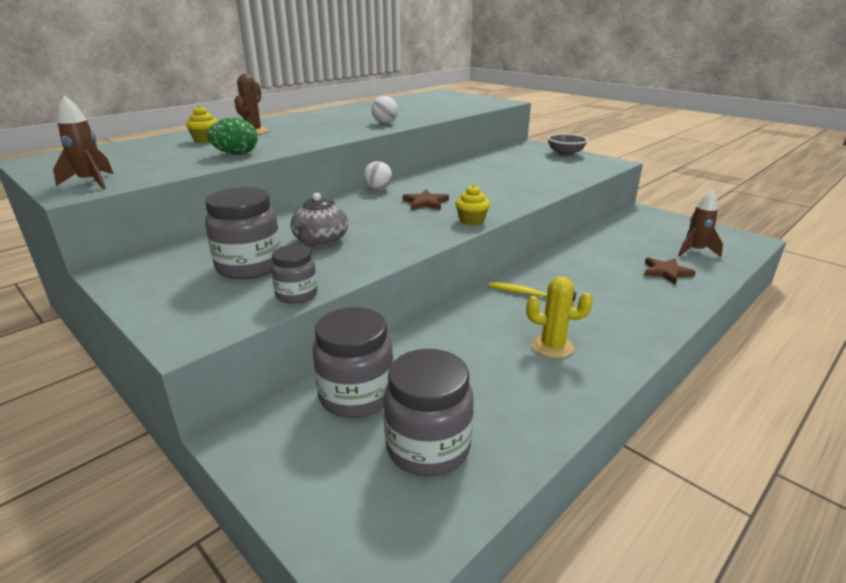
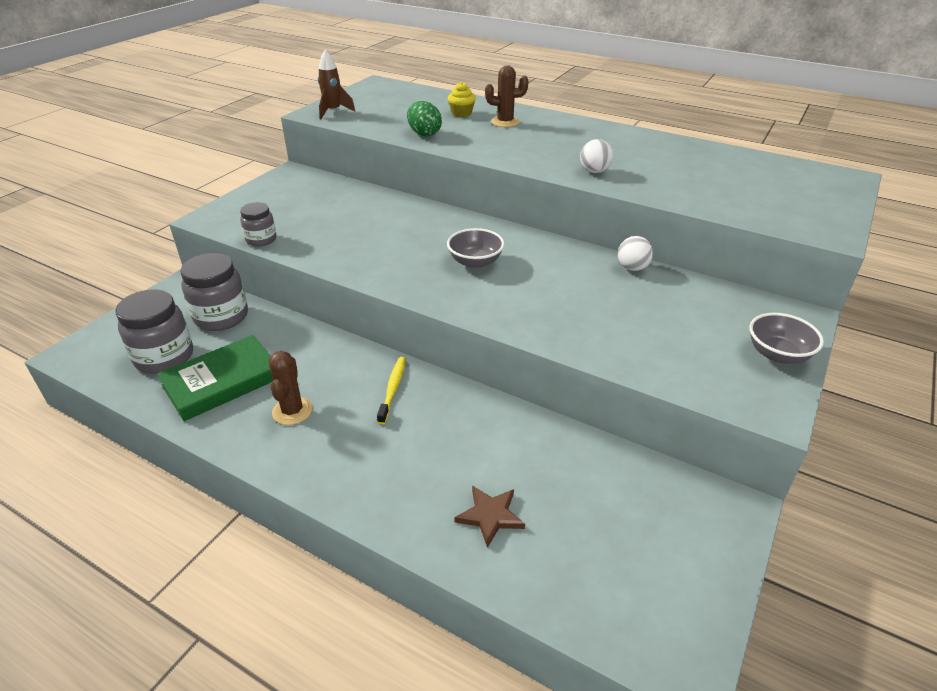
camera: 75 degrees right, 10 degrees up
grey jar [205,187,281,280] -> none
grey teapot [291,193,348,247] -> none
white ball [363,161,392,191] -> white ball moved to [618,236,654,271]
brown star [403,189,449,210] -> grey bowl [447,228,505,268]
yellow cupcake [456,185,490,226] -> none
yellow cactus [526,276,593,358] -> brown cactus [268,351,312,425]
brown rocket [678,190,723,257] -> none
none -> green book [157,335,273,421]

